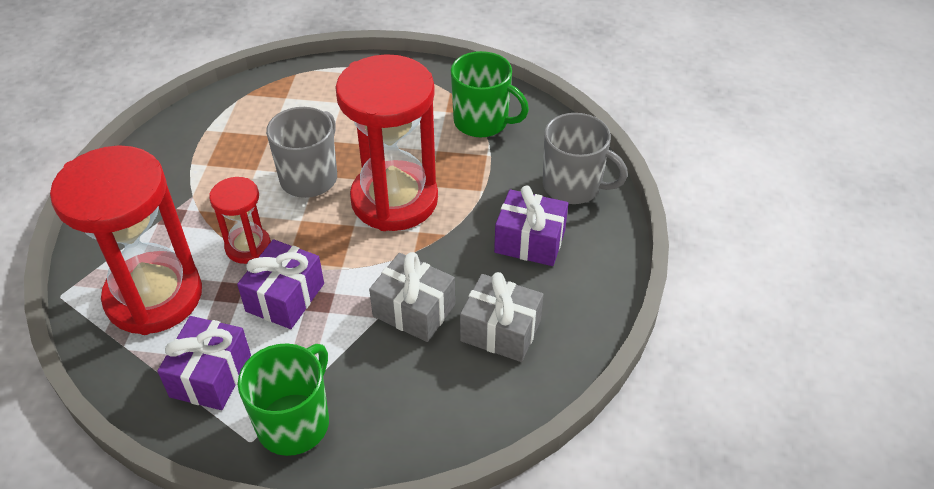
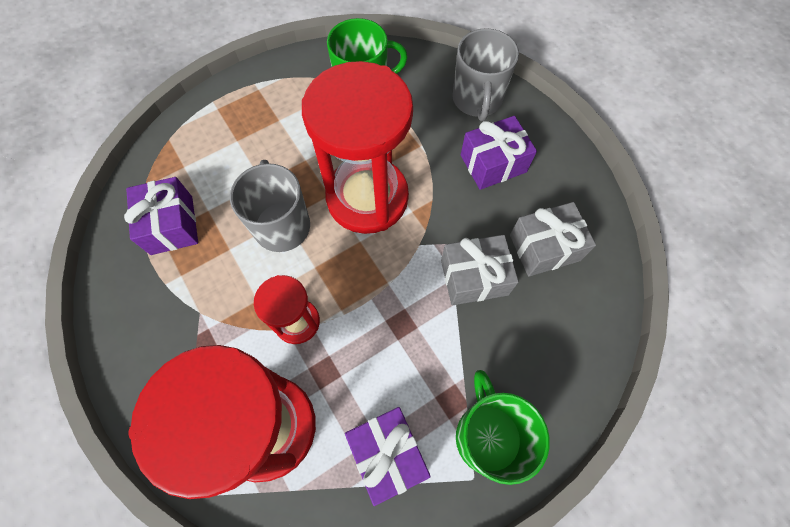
camera: 40 degrees left, 20 degrees up
purple gift [237,239,324,329] -> purple gift moved to [124,177,198,255]
grey mug [543,113,628,204] -> grey mug turned 105 degrees clockwise [452,28,519,121]

